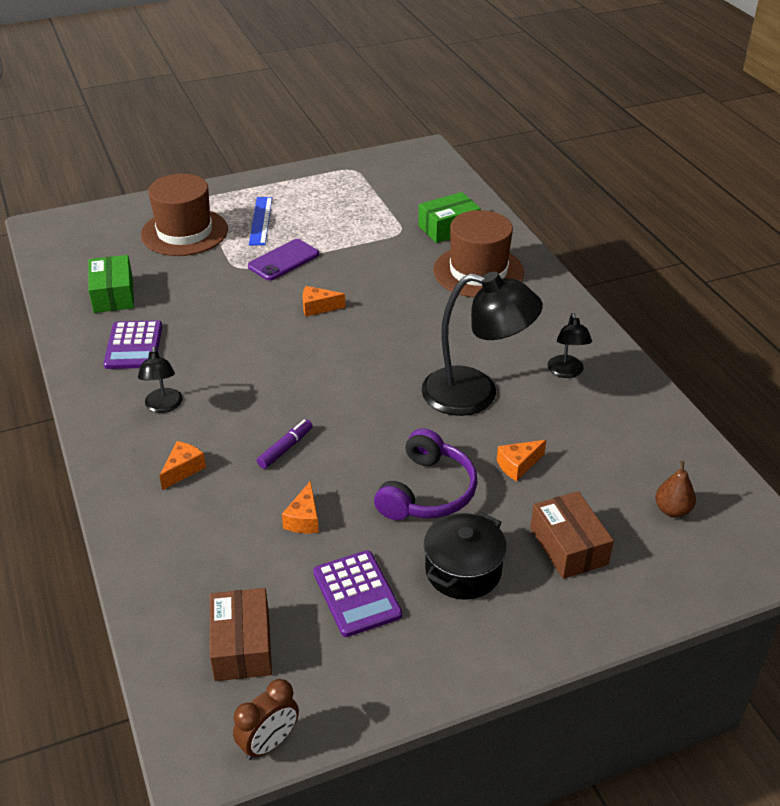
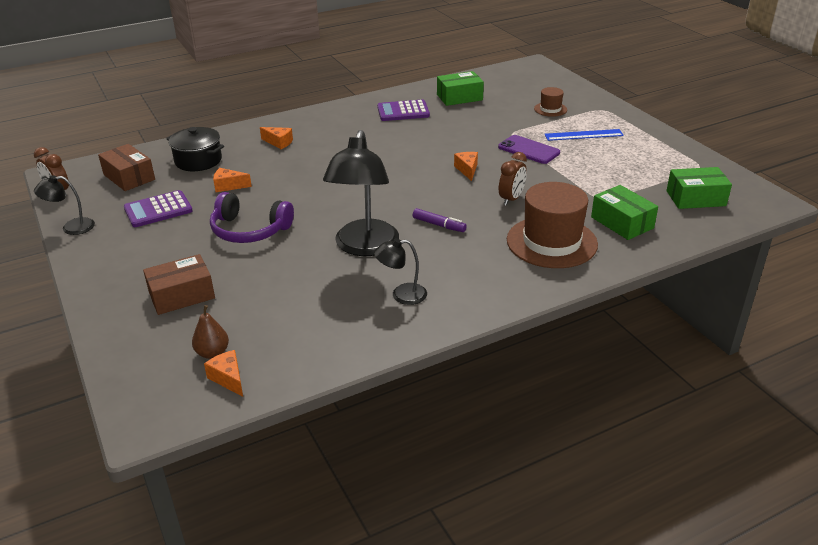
camera: 85 degrees right, 5 degrees down
black lamp [138,346,183,413] -> black lamp moved to [34,175,95,235]
brown hat [141,173,228,256] -> brown hat [534,87,567,117], size x0.48
brown box [210,588,272,681] -> brown box turned 60 degrees clockwise [98,144,155,191]
purple marker [257,419,313,469] -> purple marker moved to [413,208,467,232]
black pot [424,512,507,600] -> black pot moved to [166,127,224,171]
orange cheese [497,440,546,481] -> orange cheese moved to [204,350,243,397]
none -> brown clock [499,152,527,206]
none -> green box [666,167,732,209]

